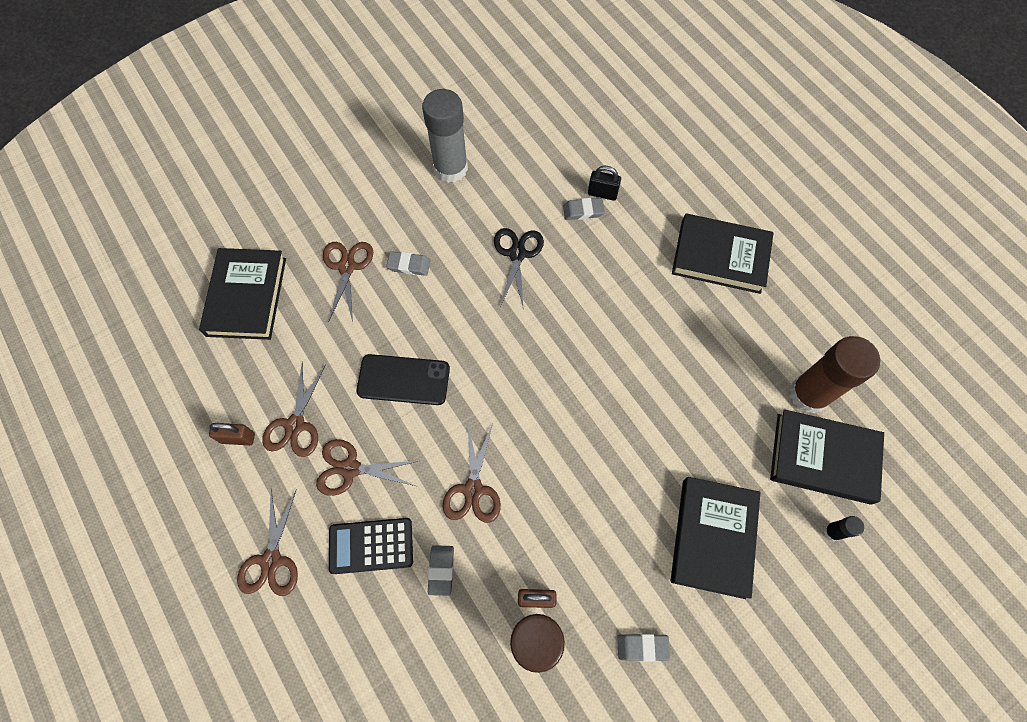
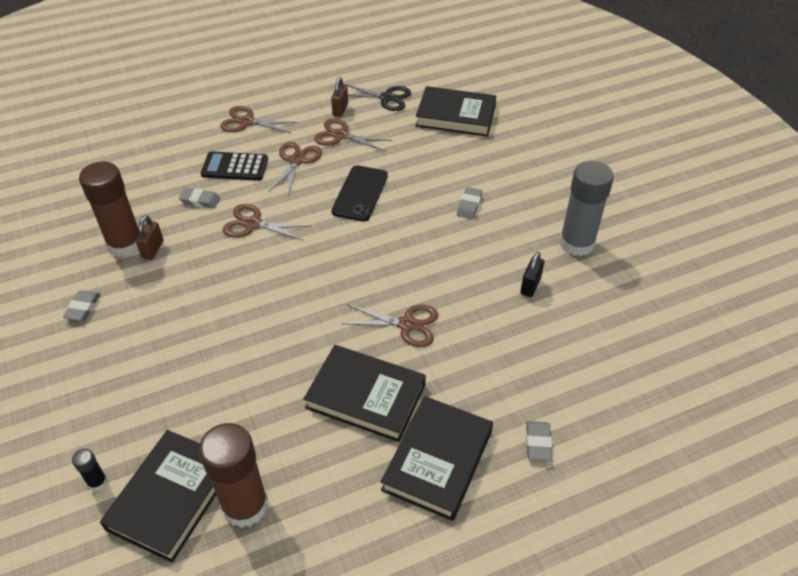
camera: 100 degrees right, 20 degrees down
brown scissors [323,242,373,322] -> brown scissors moved to [343,305,438,347]
black calculator [329,518,413,574] -> black calculator turned 90 degrees counterclockwise [201,151,268,181]
black scissors [494,228,544,306] -> black scissors moved to [343,83,411,111]
grey eraser [563,198,605,220] -> grey eraser moved to [526,421,552,461]
black padlock [588,166,621,201] -> black padlock moved to [520,252,544,297]
black book [671,477,761,599] -> black book moved to [304,345,426,442]

